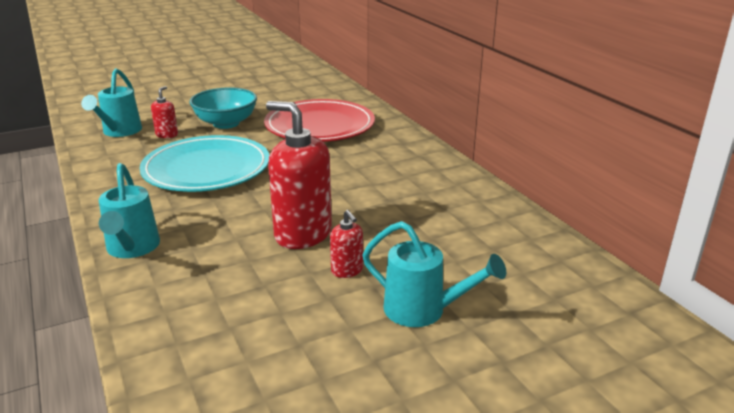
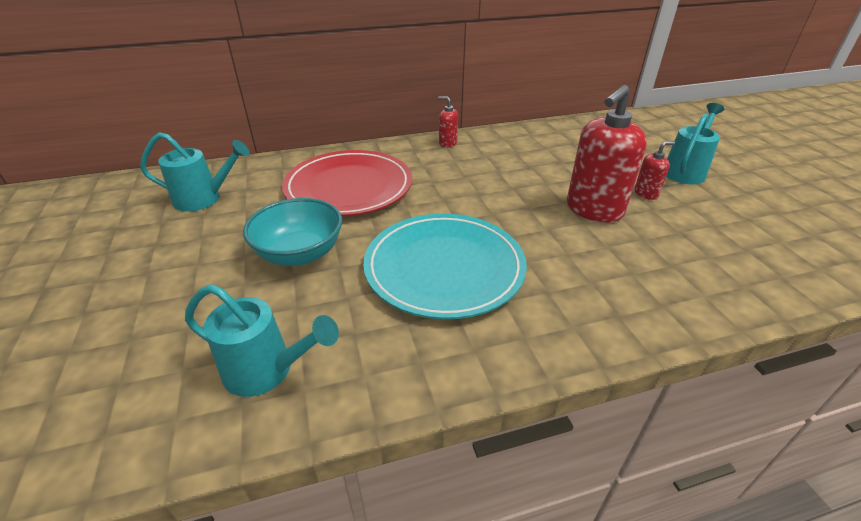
camera: 80 degrees left, 10 degrees up
turquoise watering can [99,163,160,258] -> turquoise watering can moved to [140,132,250,212]
red soap dispenser [151,86,178,138] -> red soap dispenser moved to [438,96,458,147]

